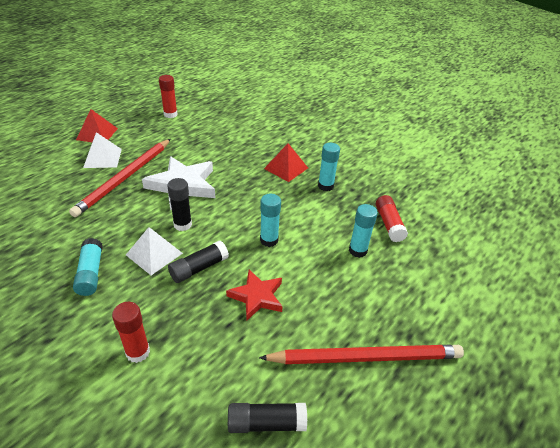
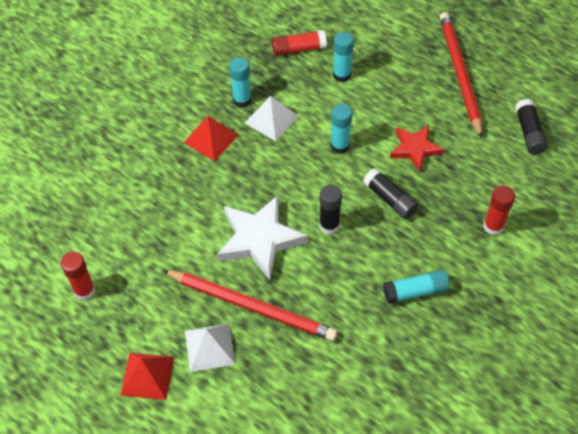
camera: 90 degrees left, 15 degrees up
white pyramid [126,227,183,275] -> white pyramid moved to [245,96,298,141]

